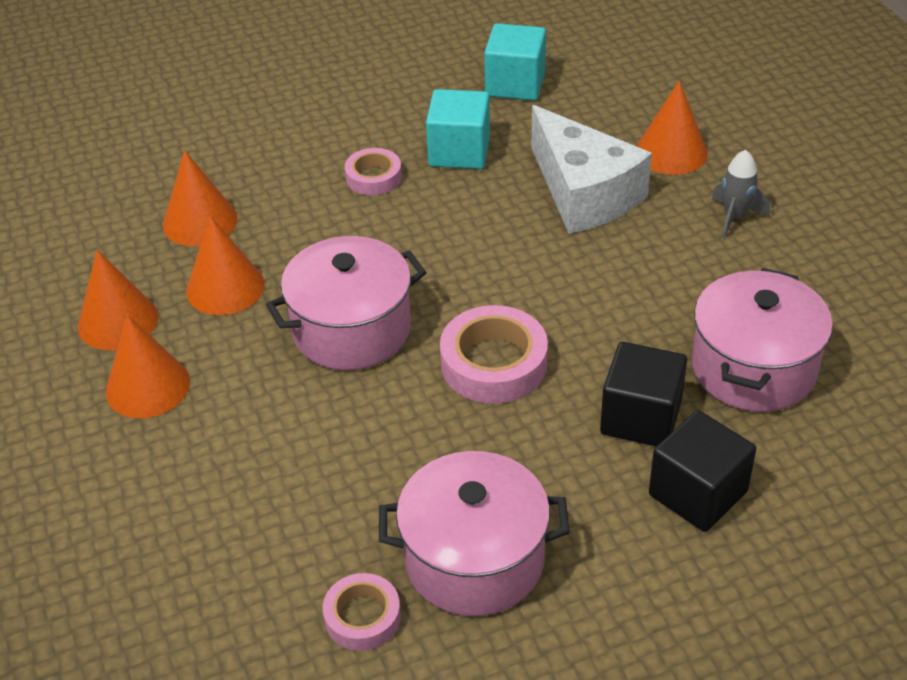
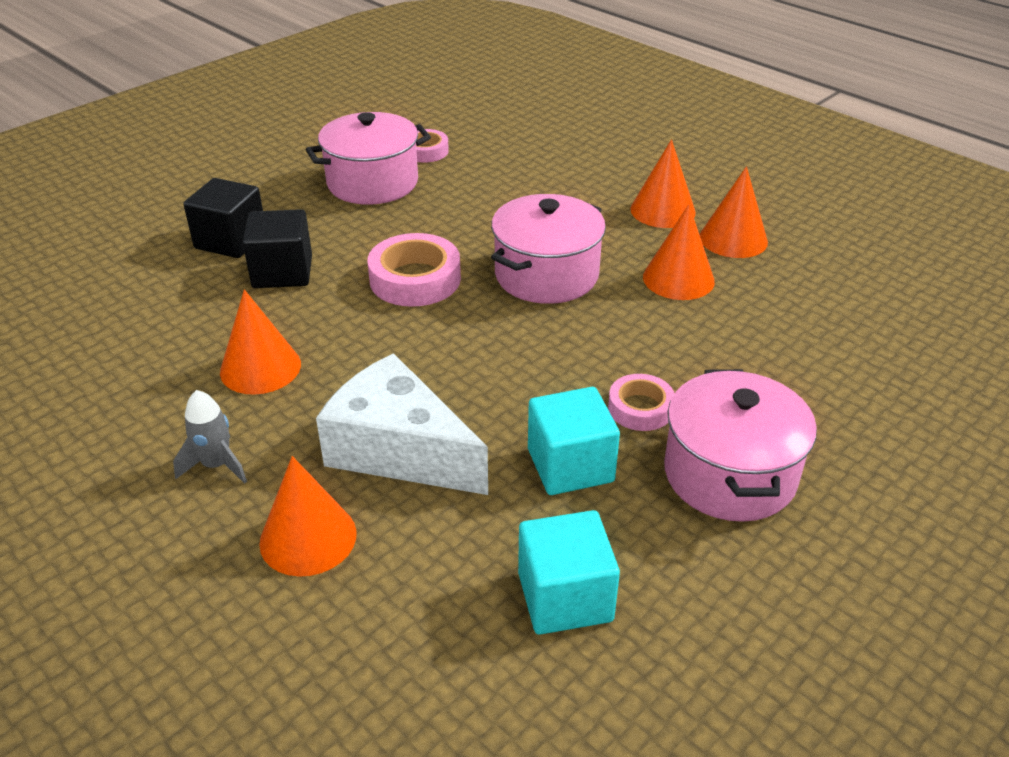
camera: 155 degrees right, 5 degrees down
orange cone [163,150,237,246] -> orange cone moved to [220,289,301,395]
pink pot [692,268,833,412] -> pink pot moved to [664,369,817,522]

